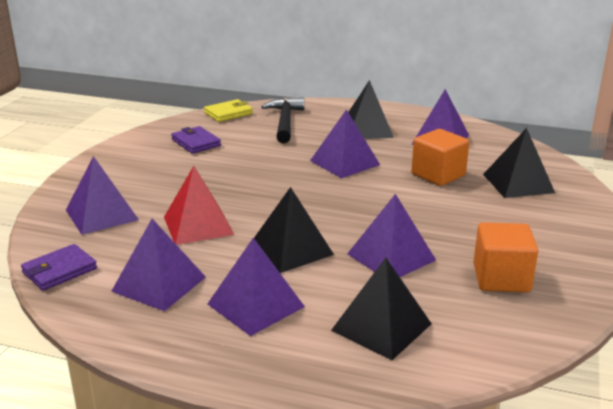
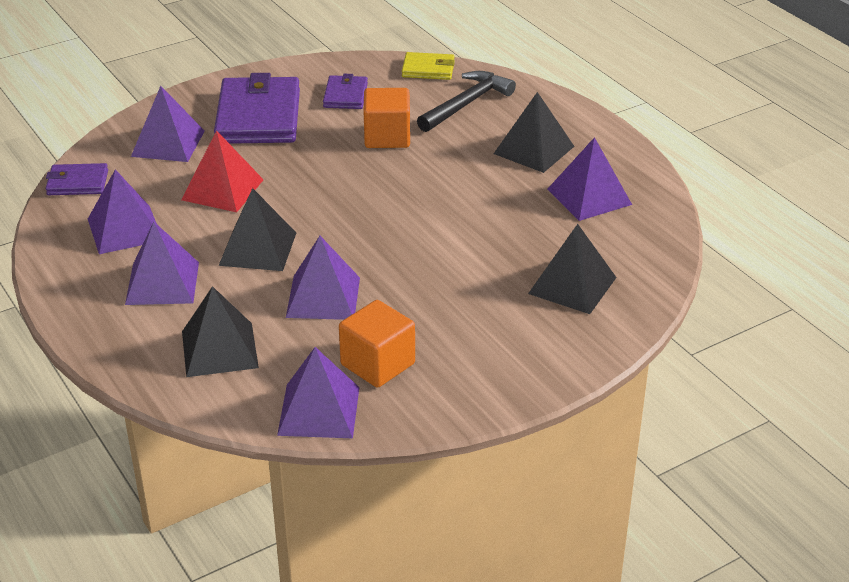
camera: 40 degrees right, 10 degrees up
purple pyramid [310,109,380,178] -> purple pyramid moved to [277,347,359,438]
orange cube [412,129,469,186] -> orange cube moved to [364,88,410,148]
none -> purple wallet [214,73,300,144]

